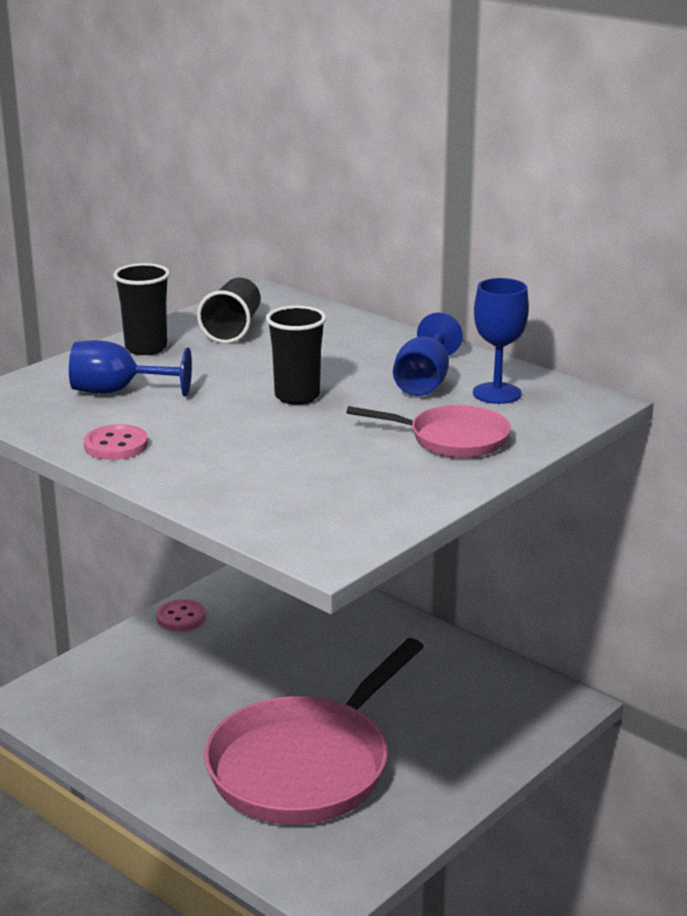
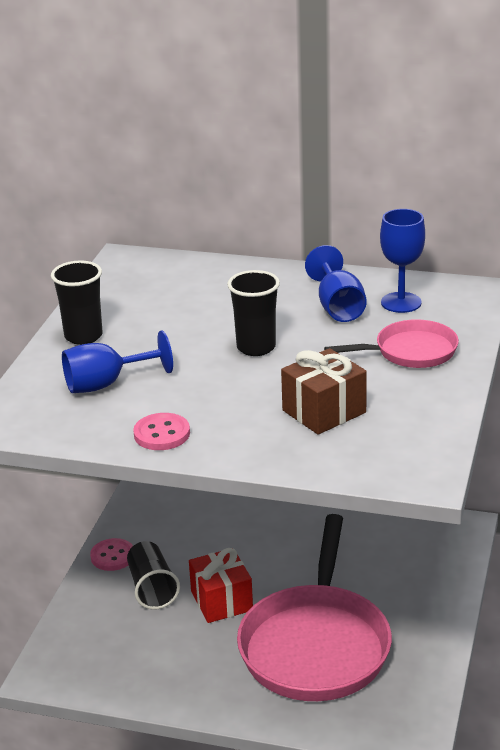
camera: 25 degrees left, 5 degrees up
black cup [197,278,261,344] -> black cup moved to [127,541,180,610]
none -> red gift [189,548,253,623]
none -> brown gift [281,348,367,435]

